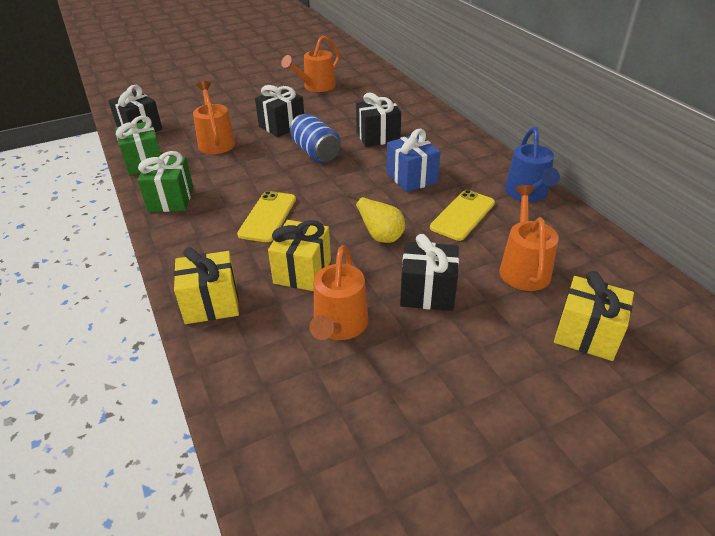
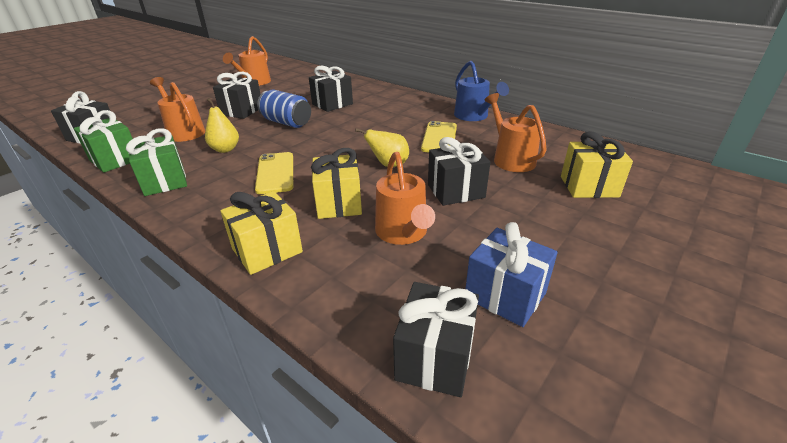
camera: 25 degrees left, 5 degrees down
blue gift [386,129,440,192] -> blue gift moved to [465,222,558,327]
none -> yellow pear [205,98,239,153]
none -> black gift [393,282,479,397]

